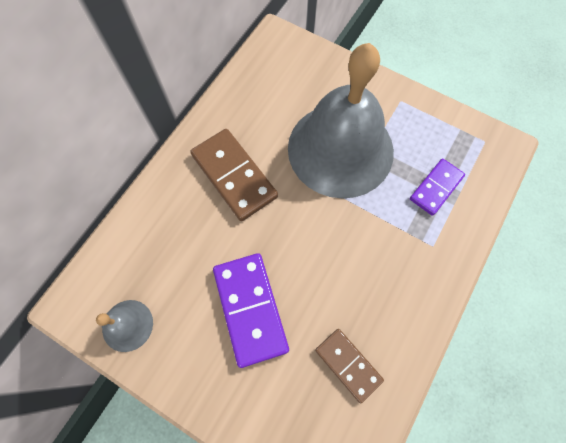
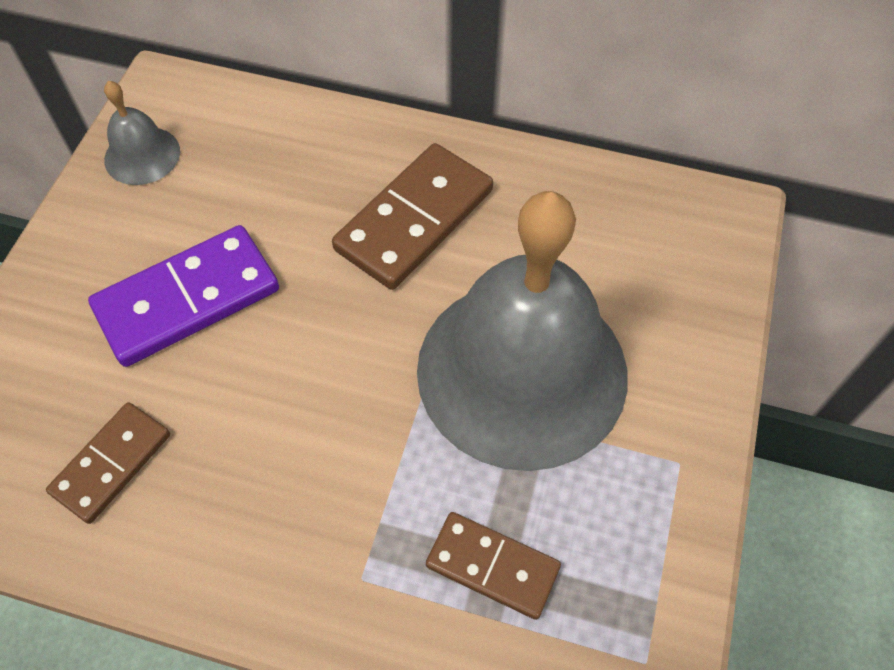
camera: 75 degrees right, 10 degrees down
purple domino [410,159,465,216] -> brown domino [426,512,561,620]

